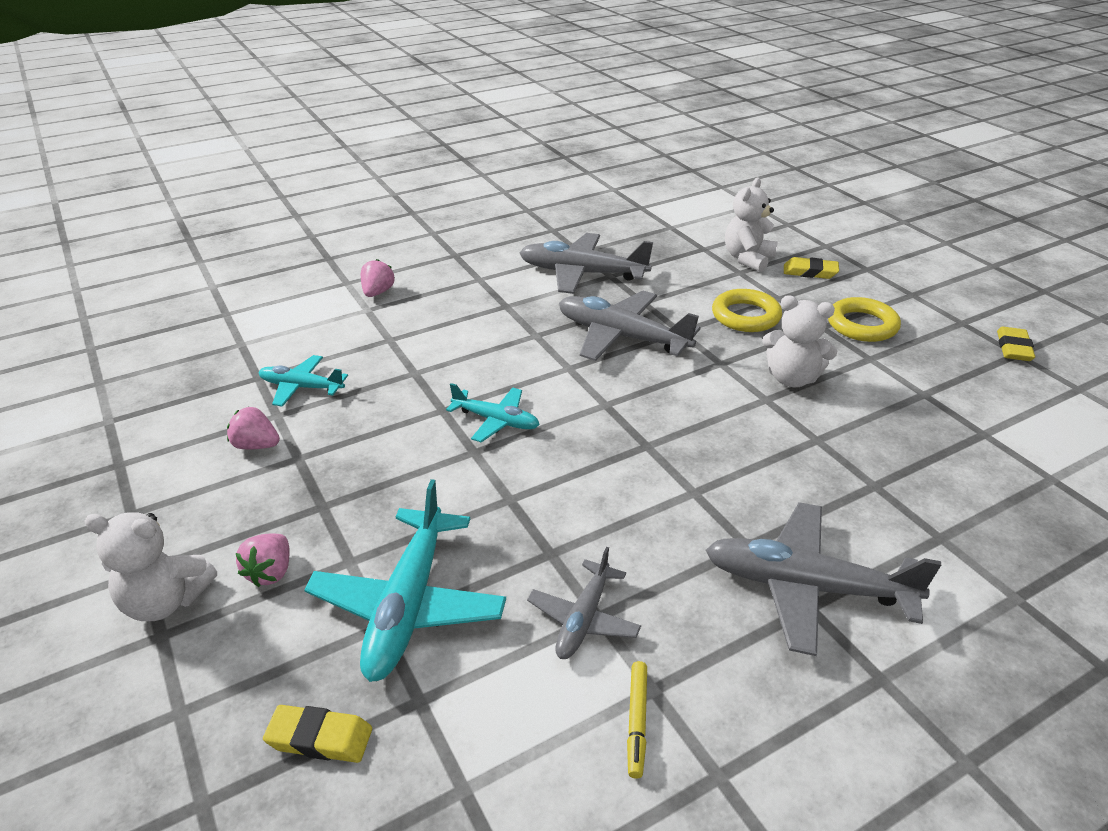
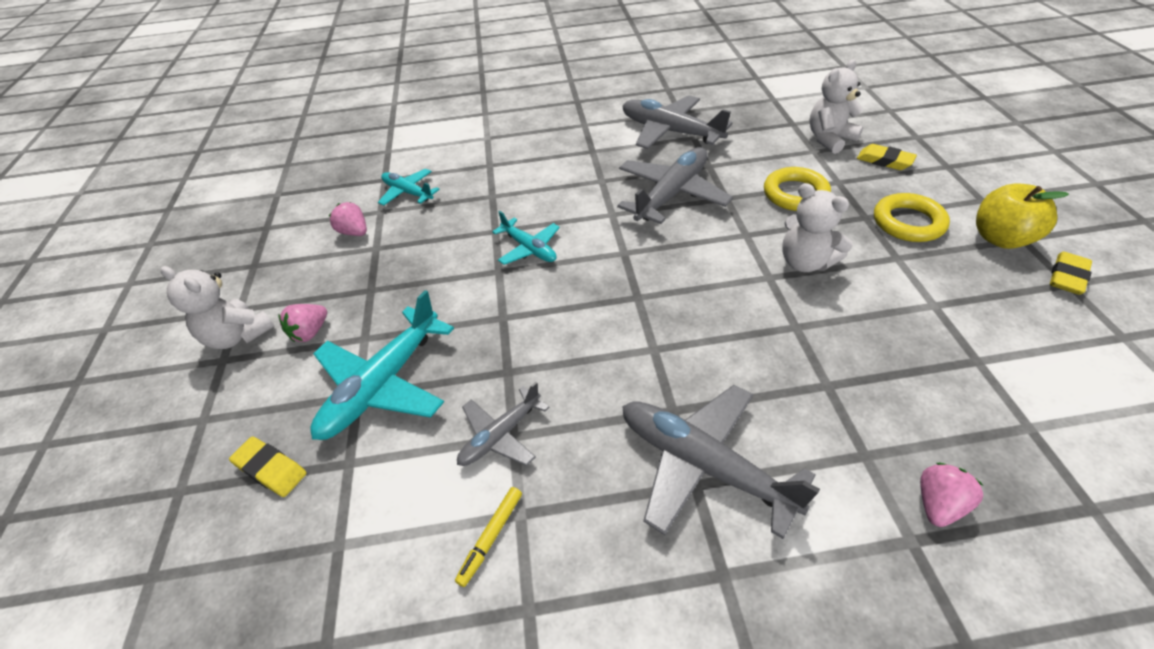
camera: 25 degrees right, 10 degrees up
pink strawberry [361,259,395,297] -> pink strawberry moved to [920,463,984,527]
grey plane [559,290,701,361] -> grey plane turned 75 degrees clockwise [617,147,733,224]
none -> yellow apple [976,183,1069,249]

